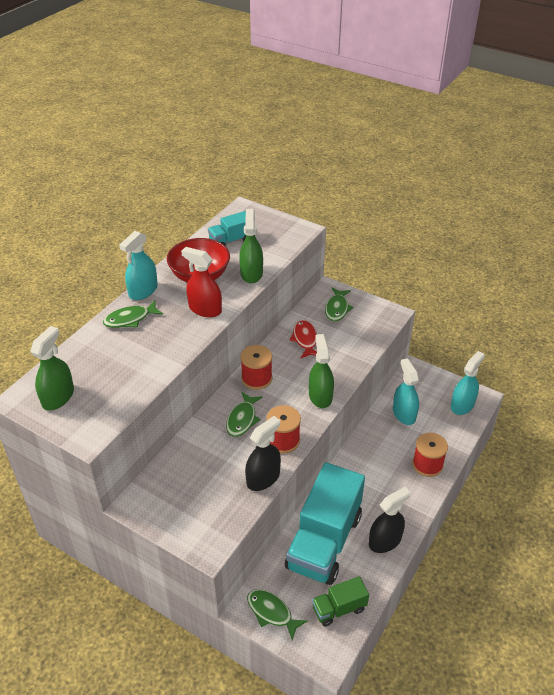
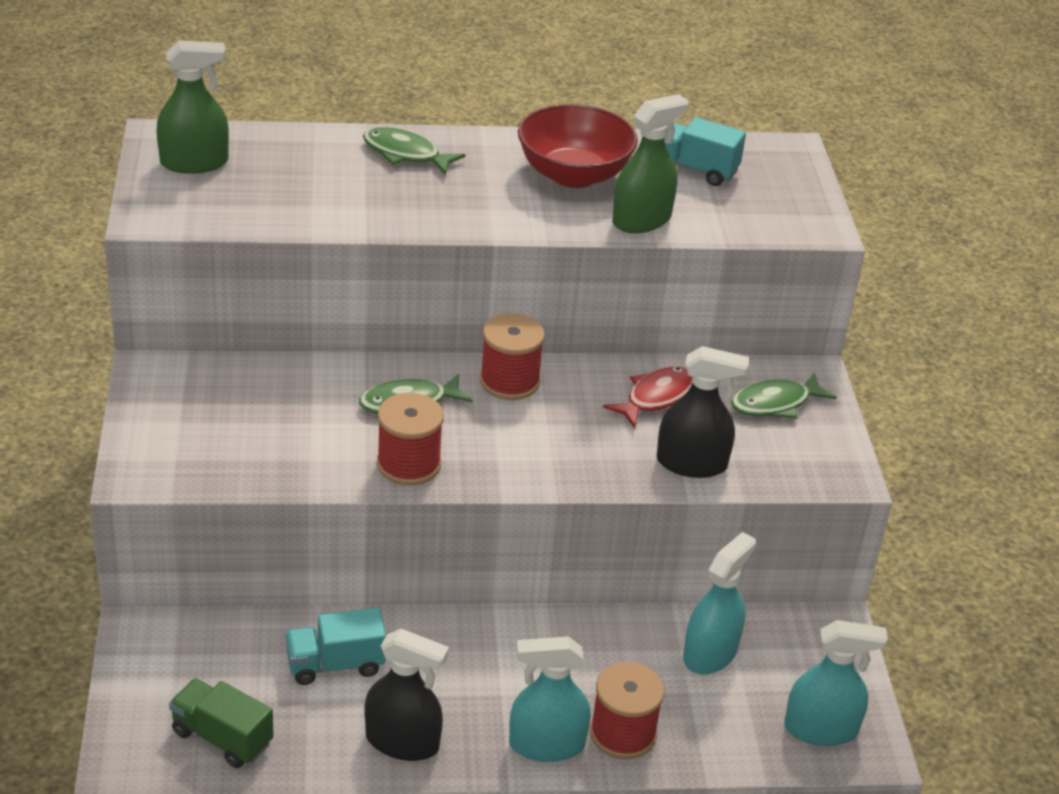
camera: 50 degrees right, 5 degrees down
turquoise spray bottle [119,231,158,300] -> turquoise spray bottle moved to [509,636,591,762]
red spray bottle [181,247,222,318] -> none
black spray bottle [245,416,281,491] -> black spray bottle moved to [657,346,749,478]
green fish [247,589,308,640] -> none
turquoise truck [285,462,365,585] -> turquoise truck [285,608,386,685], size x0.47
green spray bottle [309,334,334,408] -> none

